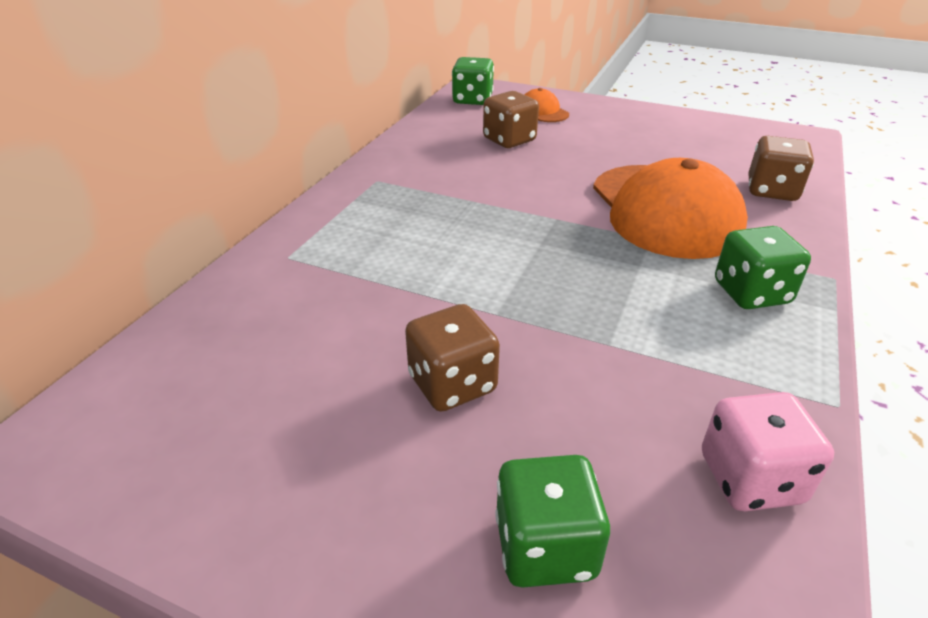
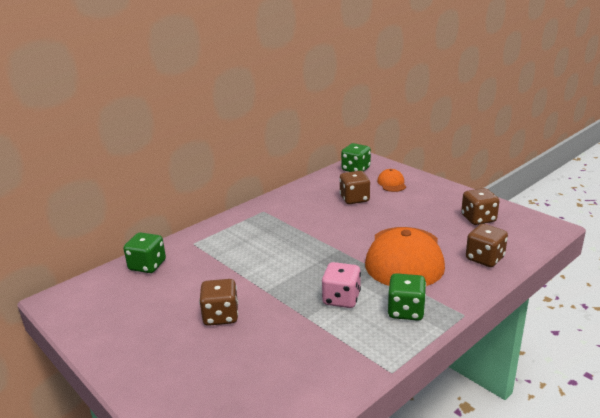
camera: 25 degrees right, 10 degrees down
green dice [495,455,610,588] -> green dice moved to [124,232,166,273]
pink dice [702,392,834,511] -> pink dice moved to [322,262,361,308]
none -> brown dice [461,188,499,225]

